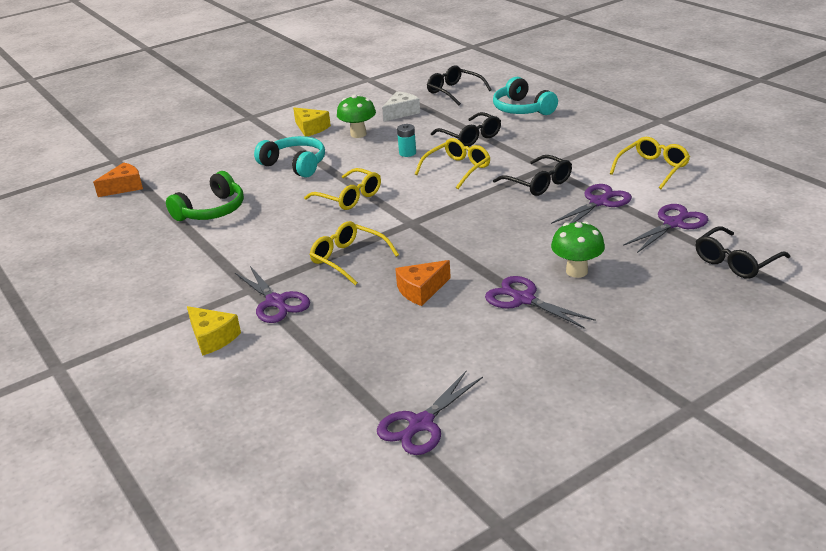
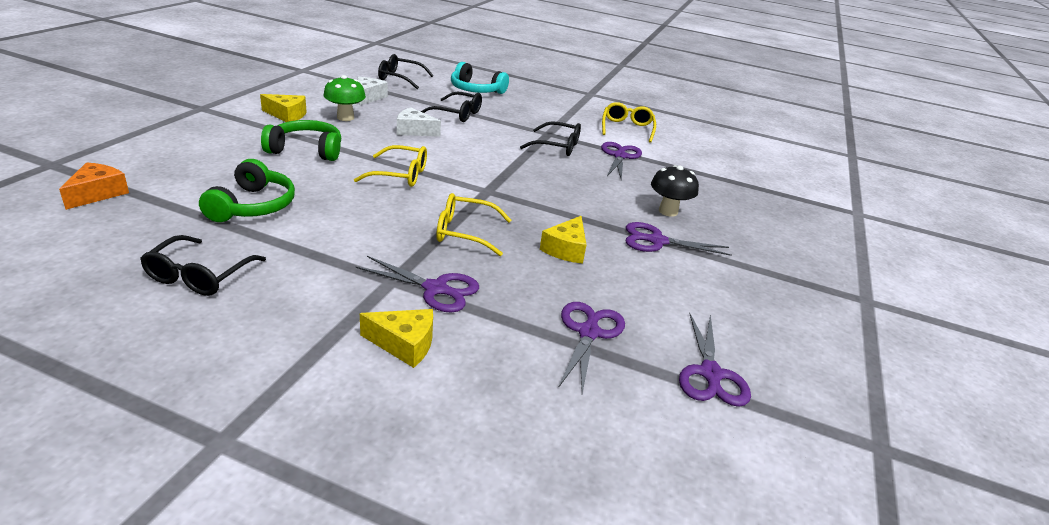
camera: 40 degrees left, 0 degrees up
turquoise headphones [254,136,325,178] -> green headphones [261,120,341,161]
orange cheese [395,260,451,306] -> yellow cheese [540,216,586,264]
turquoise battery [397,124,416,157] -> white cheese [397,107,441,137]
yellow glasses [415,138,490,189] -> none
green mushroom [551,221,605,278] -> black mushroom [651,165,699,217]
purple scissors [623,204,708,253] -> purple scissors moved to [558,302,625,393]
black glasses [696,226,790,279] -> black glasses moved to [140,235,266,296]

